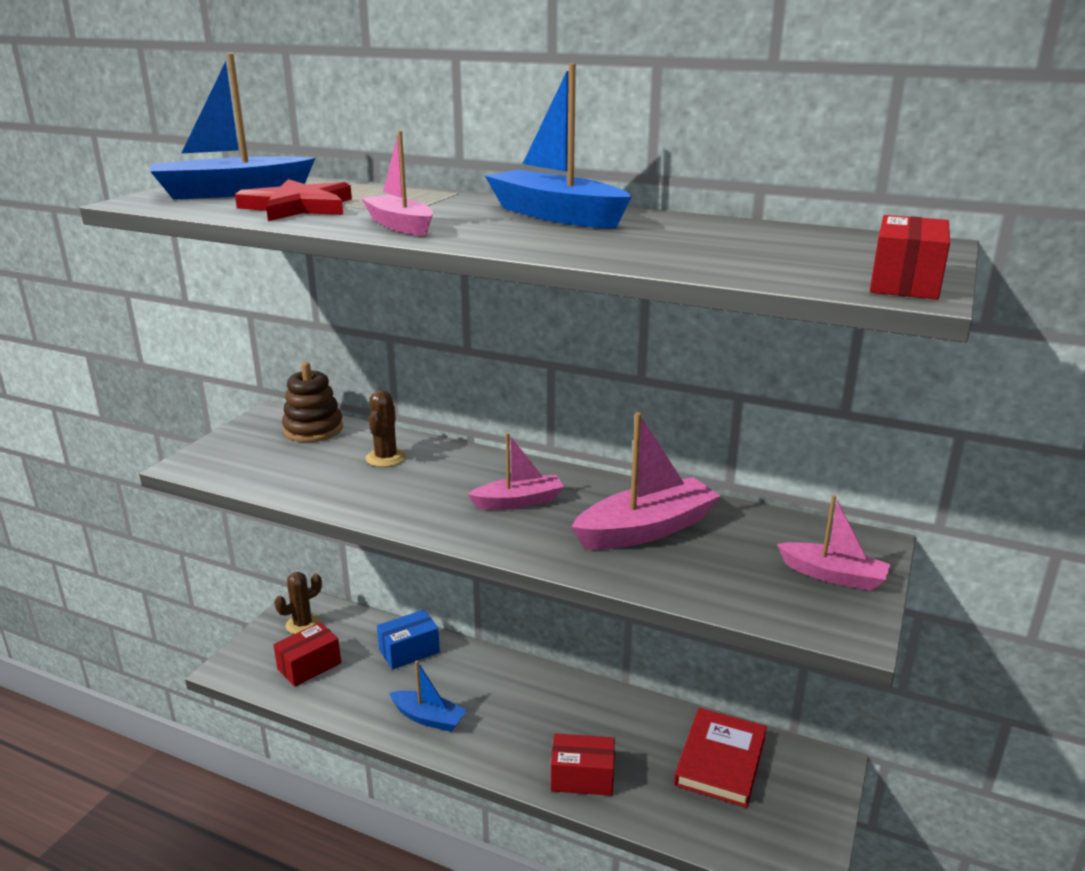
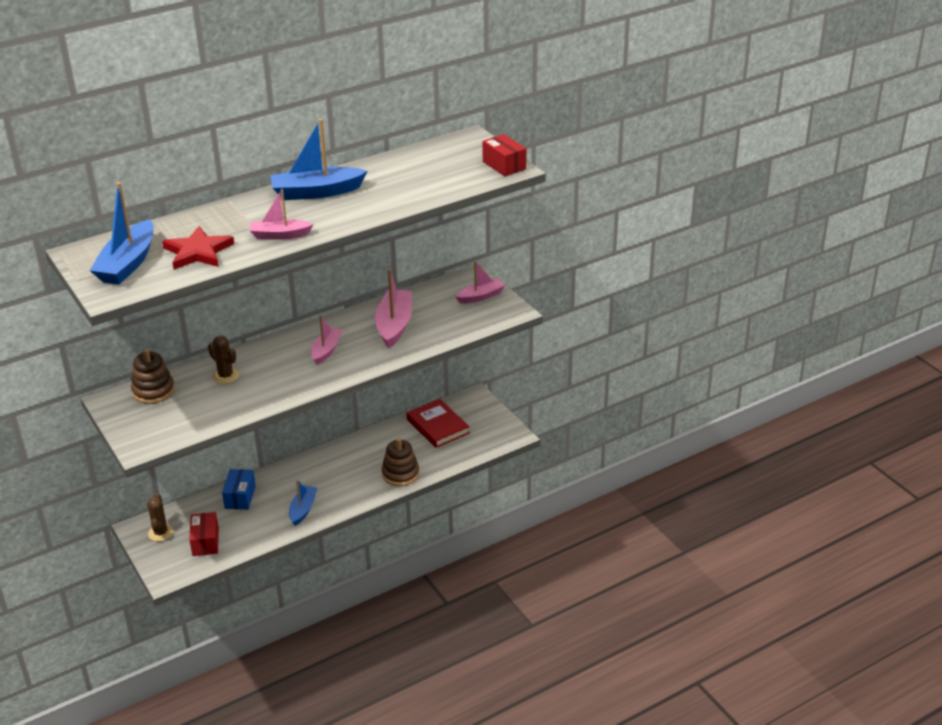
camera: 55 degrees left, 10 degrees up
blue boat [389,660,467,732] -> blue boat turned 45 degrees counterclockwise [289,480,317,526]
red box [551,733,615,796] -> brown stacking toy [382,438,419,486]

